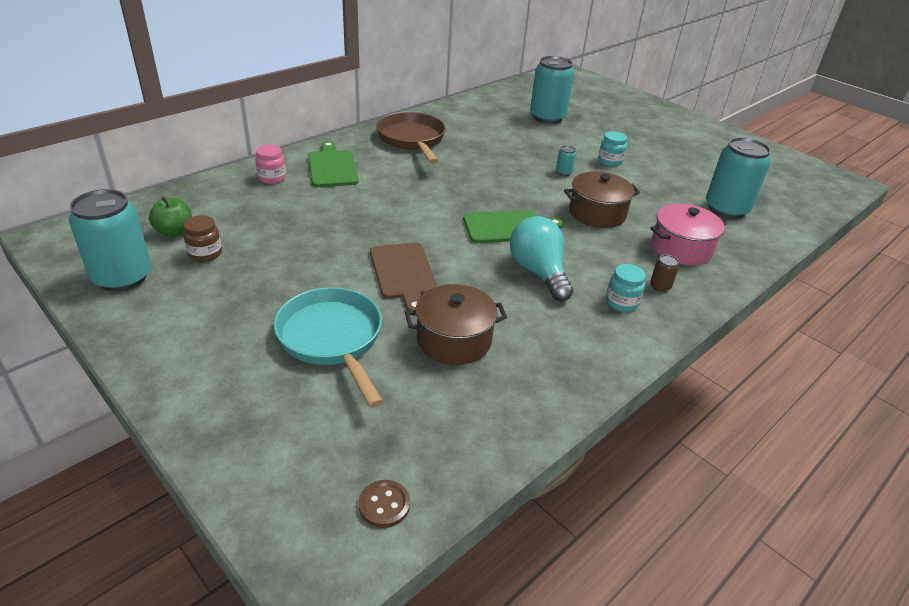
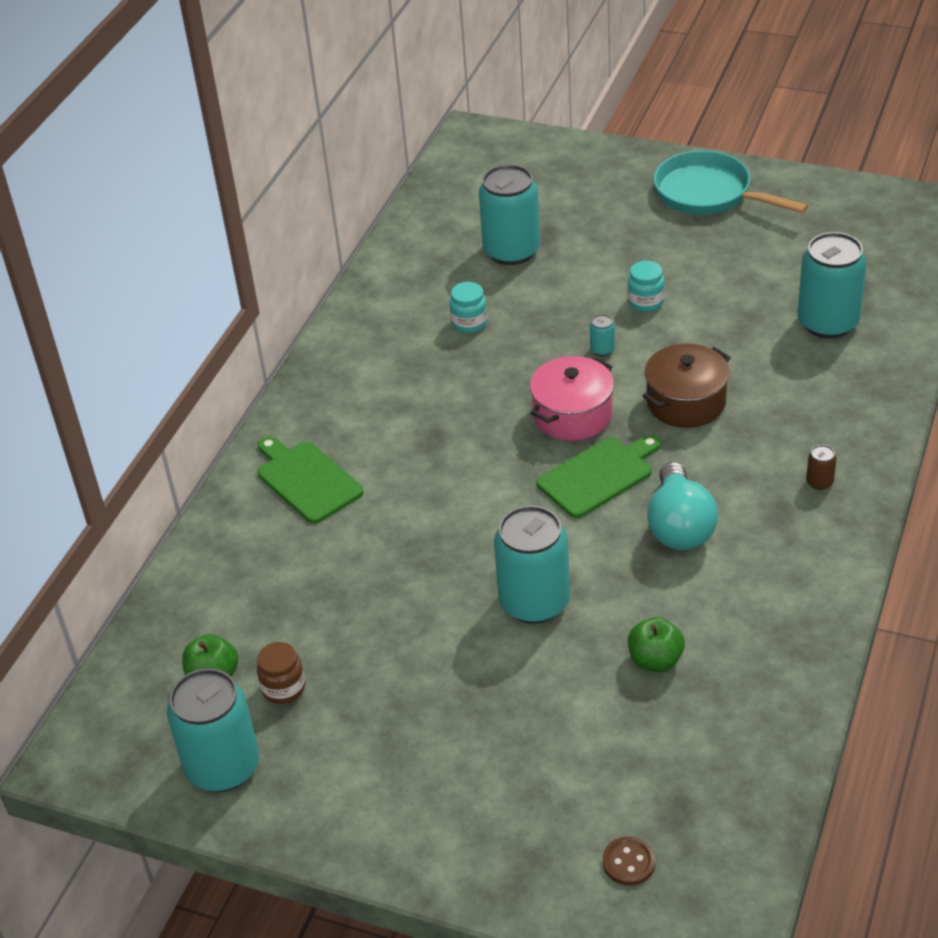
camera: 20 degrees left, 5 degrees up
pink jar [255,145,286,184] -> none
turquoise pan [274,287,384,408] -> turquoise pan moved to [654,150,808,215]
brown button [359,480,410,528] -> brown button moved to [603,836,655,886]
brown cutting board [370,242,438,311] -> turquoise can [494,505,570,624]
brown pan [376,112,446,164] -> none
brown pot [405,284,507,365] -> green apple [628,617,685,672]
turquoise light bulb [510,216,573,301] -> turquoise light bulb turned 135 degrees counterclockwise [647,462,718,550]
turquoise jar [606,264,646,312] -> turquoise jar moved to [450,282,487,333]
pink pot [650,204,727,265] -> pink pot moved to [530,356,614,441]

